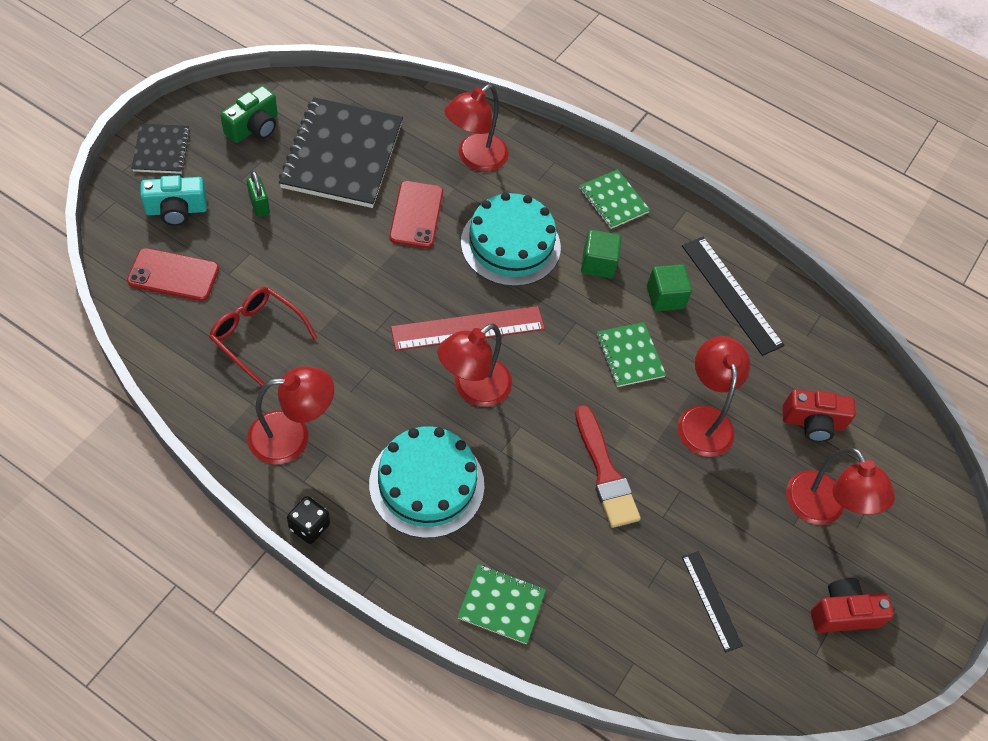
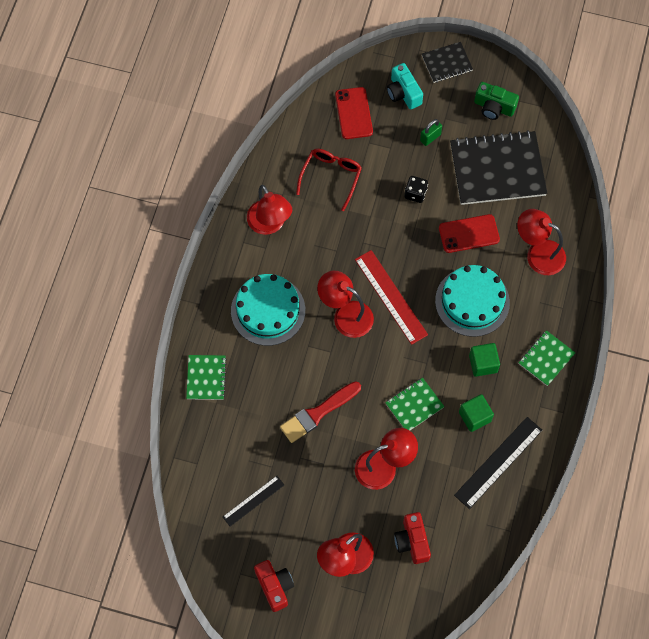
camera: 80 degrees right, 10 degrees up
black dice [287,496,330,544] -> black dice moved to [405,176,428,203]

